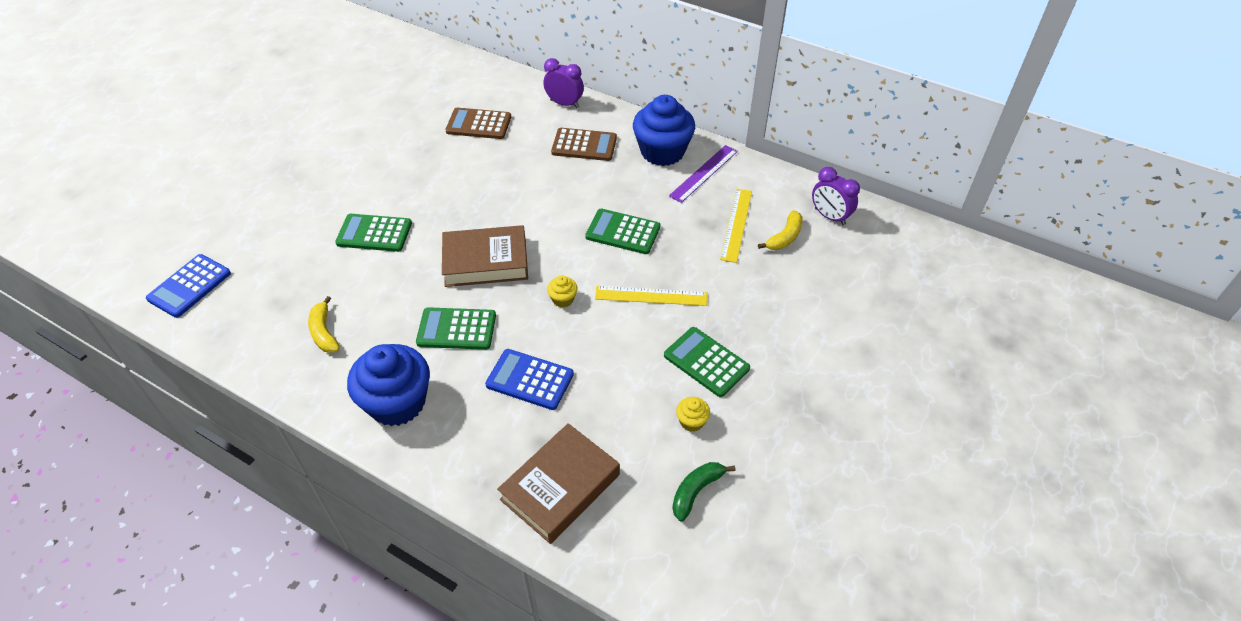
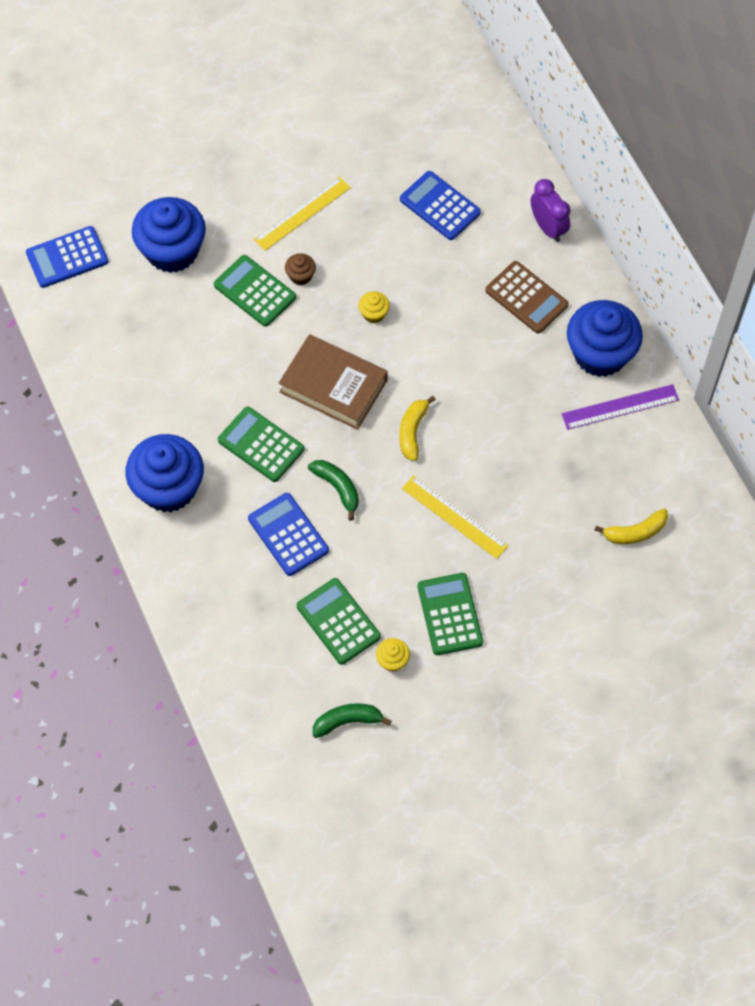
camera: 35 degrees right, 15 degrees up
yellow banana [308,296,340,353] -> yellow banana moved to [400,396,436,461]
brown calculator [445,108,511,139] -> blue calculator [400,171,481,240]
brown book [497,423,620,544] -> none
yellow cupcake [547,276,578,308] -> yellow cupcake moved to [358,291,390,323]
green calculator [585,209,660,254] -> green calculator moved to [297,578,381,665]
yellow ruler [720,189,752,263] -> yellow ruler moved to [254,177,351,251]
purple clock [812,167,860,225] -> none
none -> blue cupcake [132,197,206,273]
none -> brown cupcake [285,253,316,285]
none -> green banana [308,460,359,521]

